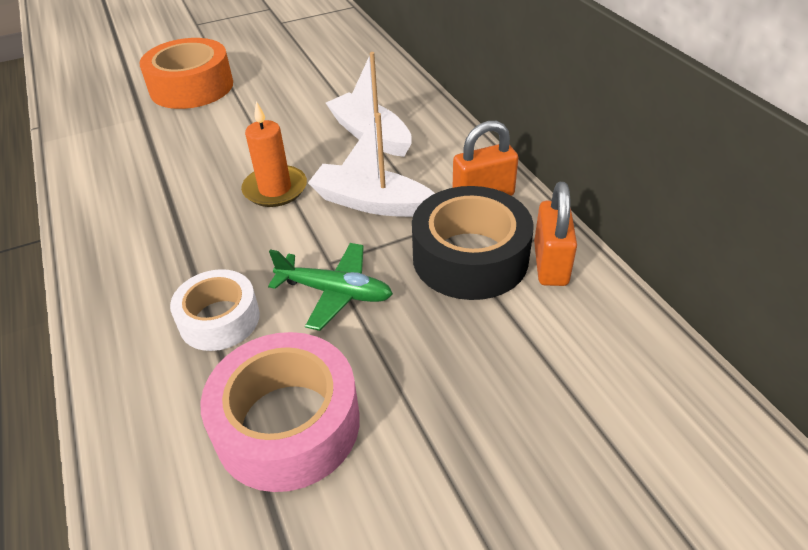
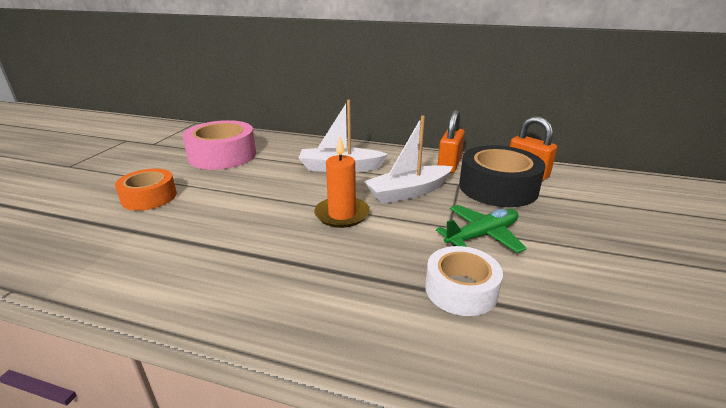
camera: 50 degrees left, 15 degrees down
orange tape [139,38,233,109] -> orange tape [115,169,177,211], size x0.64
pink tape [200,332,360,492] -> pink tape moved to [182,120,256,170]

